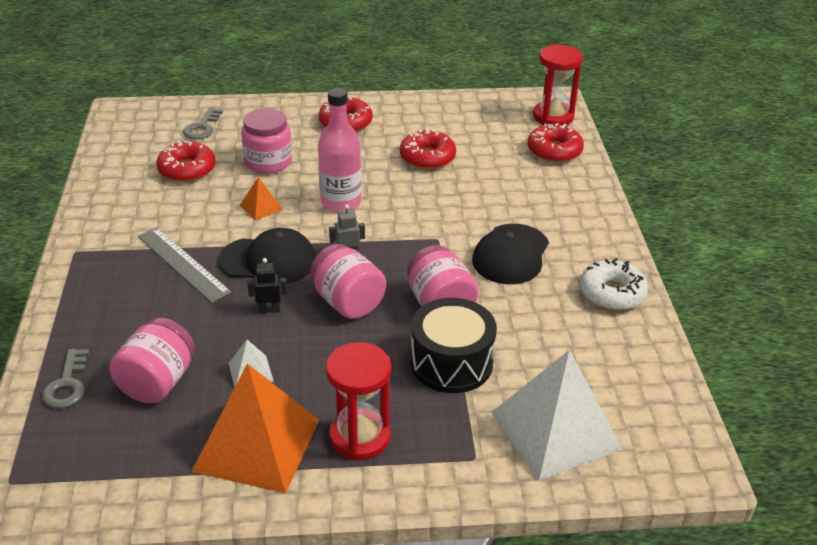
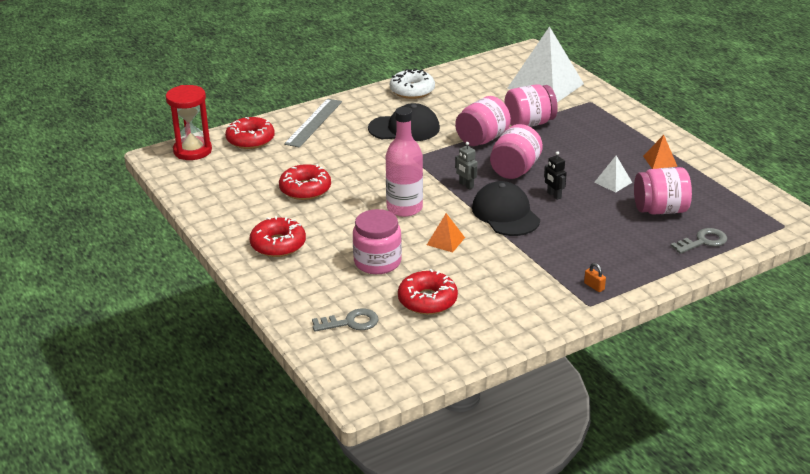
camera: 115 degrees left, 5 degrees down
grey ruler [138,227,232,303] -> grey ruler moved to [284,98,342,148]
orange pyramid [191,364,319,494] -> orange pyramid [643,135,678,169], size x0.43
red hourglass [326,342,391,461] -> none
black drum [410,298,497,393] -> pink jar [504,84,558,127]
none -> orange padlock [584,263,606,292]

